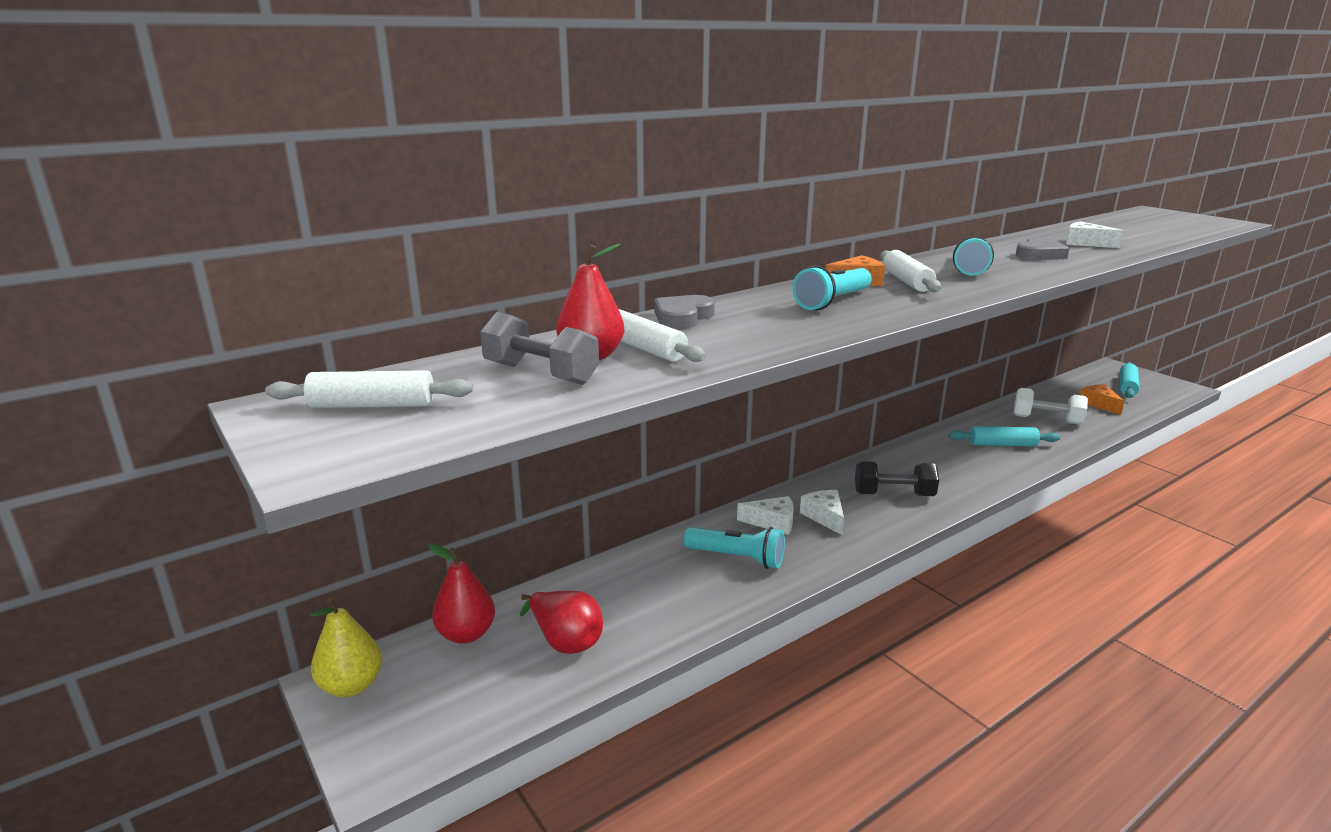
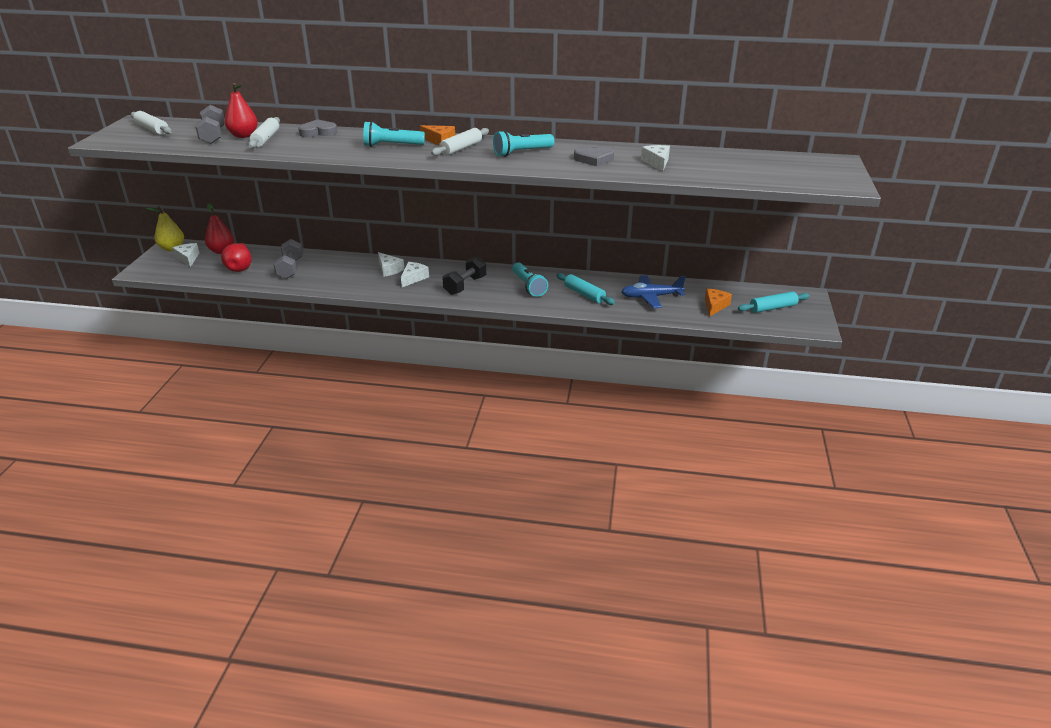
camera: 45 degrees right, 10 degrees up
turquoise flashlight [684,527,785,569] -> turquoise flashlight moved to [512,262,548,297]
black dumbbell [855,461,939,496] -> black dumbbell turned 75 degrees clockwise [443,257,486,295]
white dumbbell [1014,388,1088,425] -> blue plane [621,275,686,308]
none -> white cheese [172,243,199,267]
none -> grey dumbbell [274,239,303,279]

